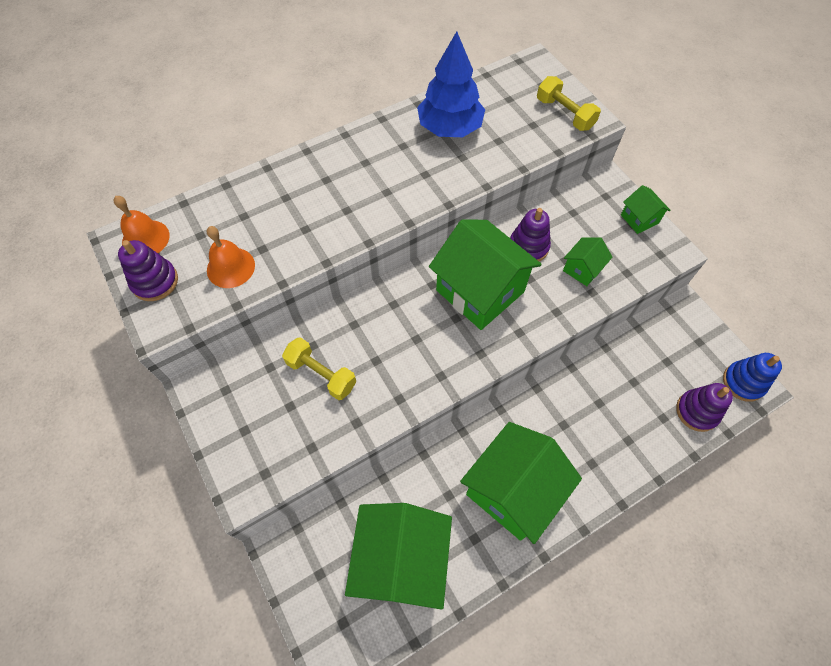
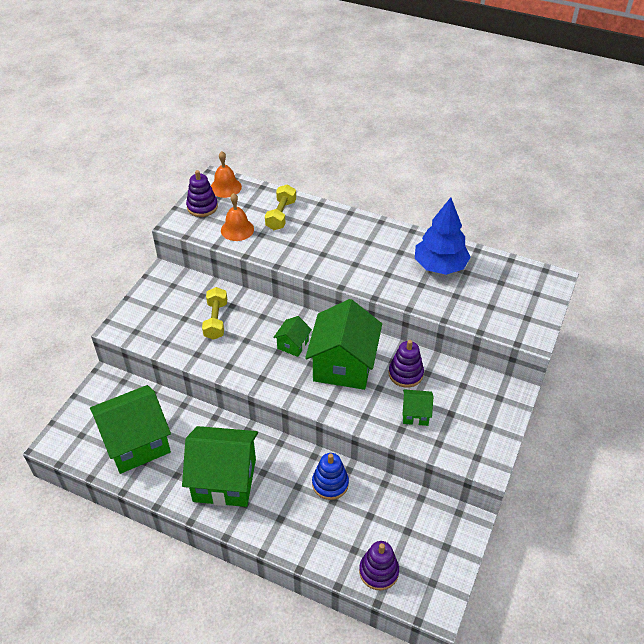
camera: 55 degrees right, 15 degrees down
yellow dumbbell [537,76,601,131] -> yellow dumbbell moved to [265,184,296,230]
green house [621,185,671,234] -> green house moved to [273,316,312,357]
blue stacking toy [723,353,782,402] -> blue stacking toy moved to [312,453,349,500]

